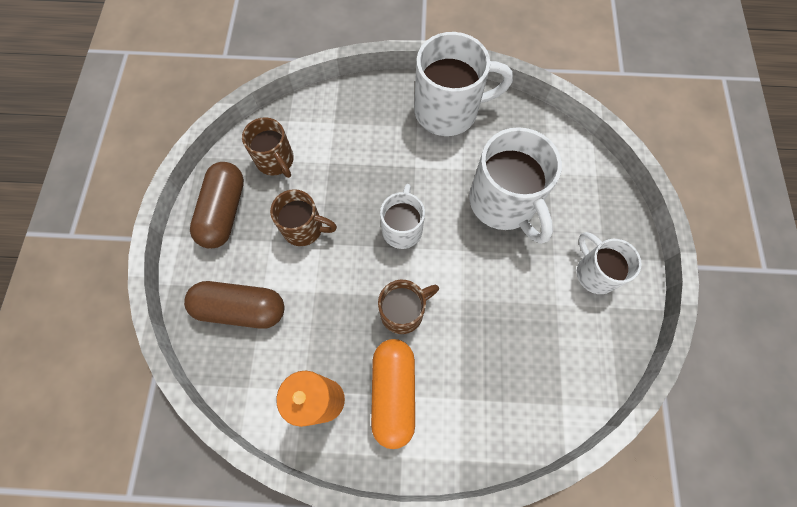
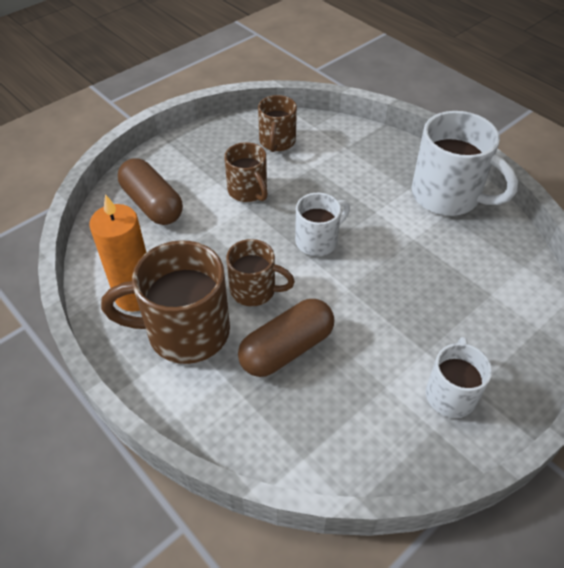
camera: 45 degrees right, 20 degrees down
brown capsule [190,162,244,249] -> brown capsule moved to [238,299,334,377]
orange capsule [371,339,415,449] -> brown mug [101,240,230,364]
white mug [469,127,562,244] -> none

